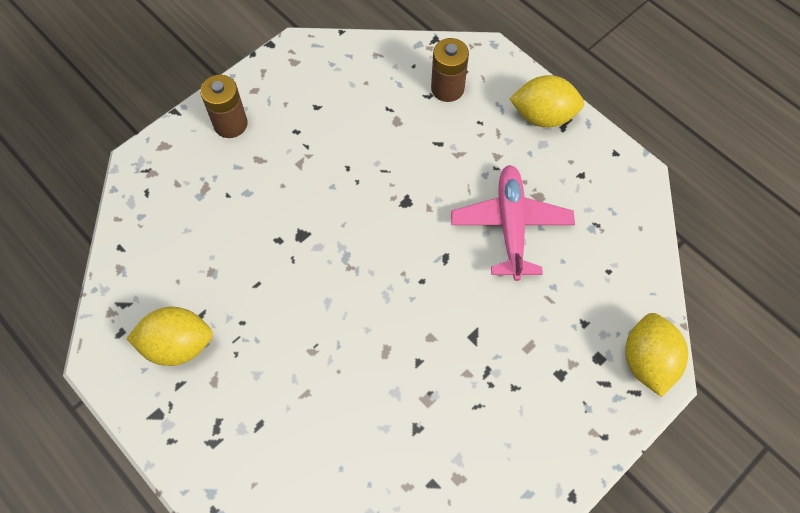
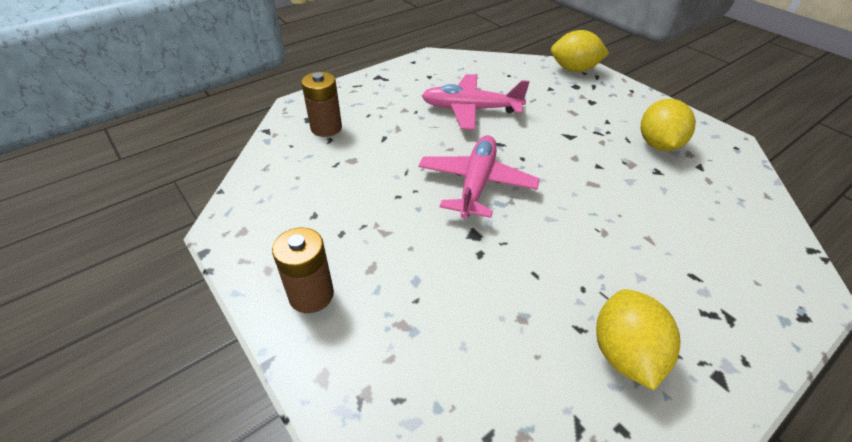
camera: 85 degrees left, 20 degrees down
yellow lemon [509,75,584,128] -> yellow lemon moved to [641,99,696,151]
none -> pink plane [419,135,540,219]

